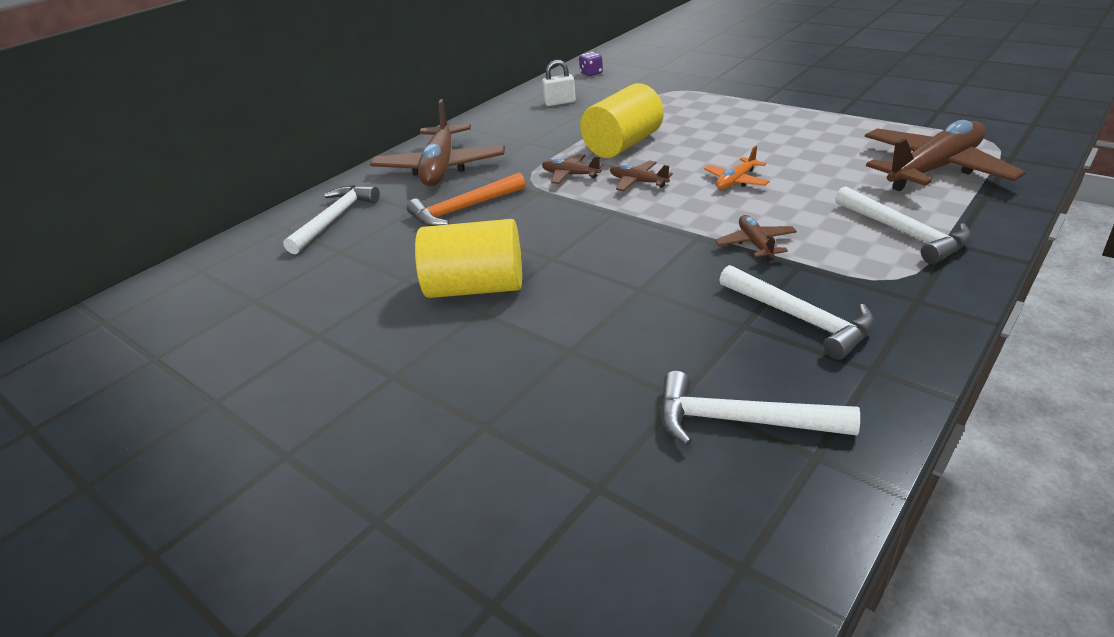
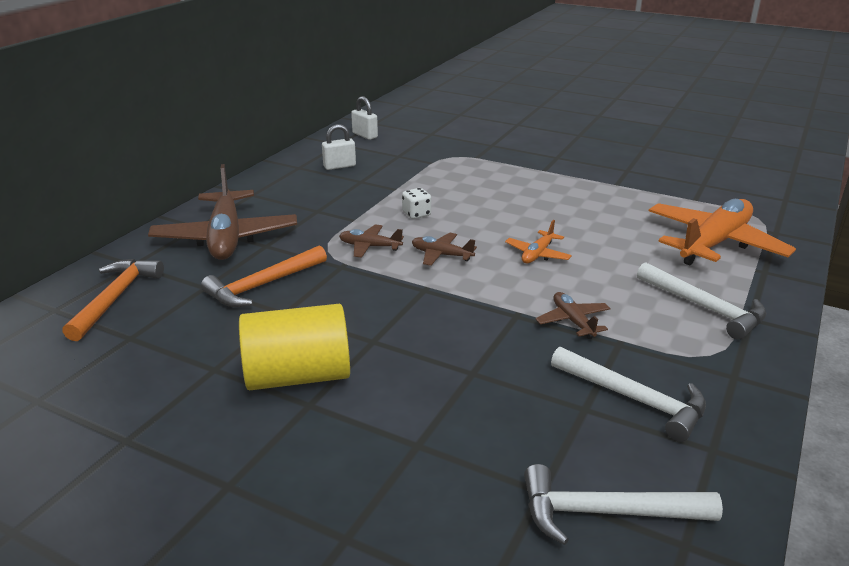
camera: 15 degrees left, 5 degrees down
white hammer [283,185,380,254] -> orange hammer [62,259,164,341]
purple dice [579,52,603,76] -> white padlock [351,96,378,140]
yellow cylinder [580,83,664,158] -> white dice [402,188,431,219]
brown plane [865,120,1026,191] -> orange plane [649,199,796,266]

